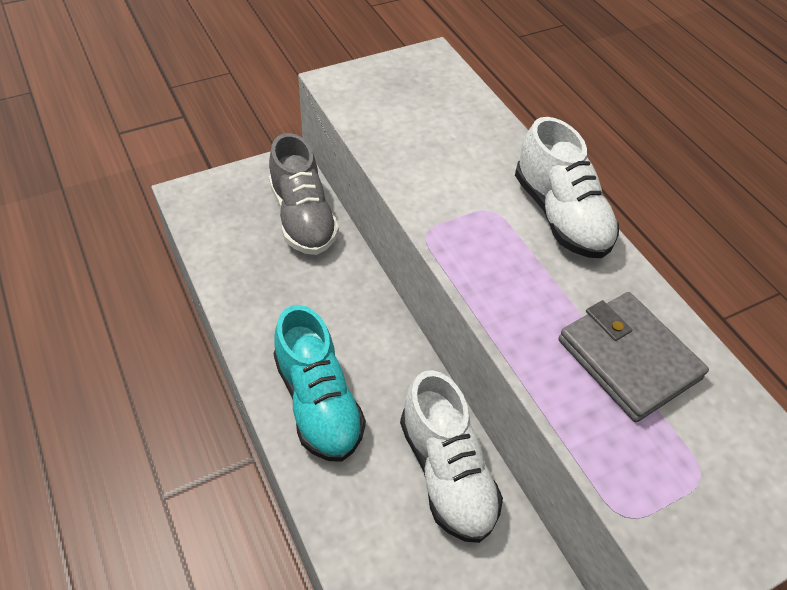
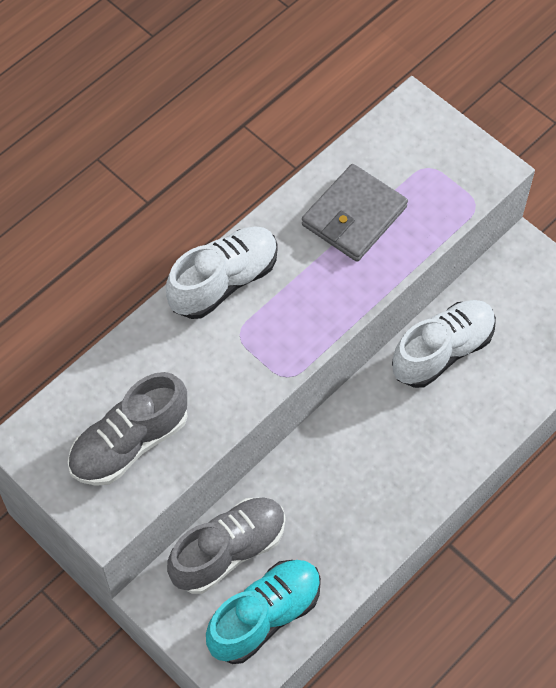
camera: 105 degrees left, 10 degrees up
turquoise shoe [274,305,366,462] -> turquoise shoe moved to [206,560,321,664]
none -> grey shoe [68,372,187,486]

